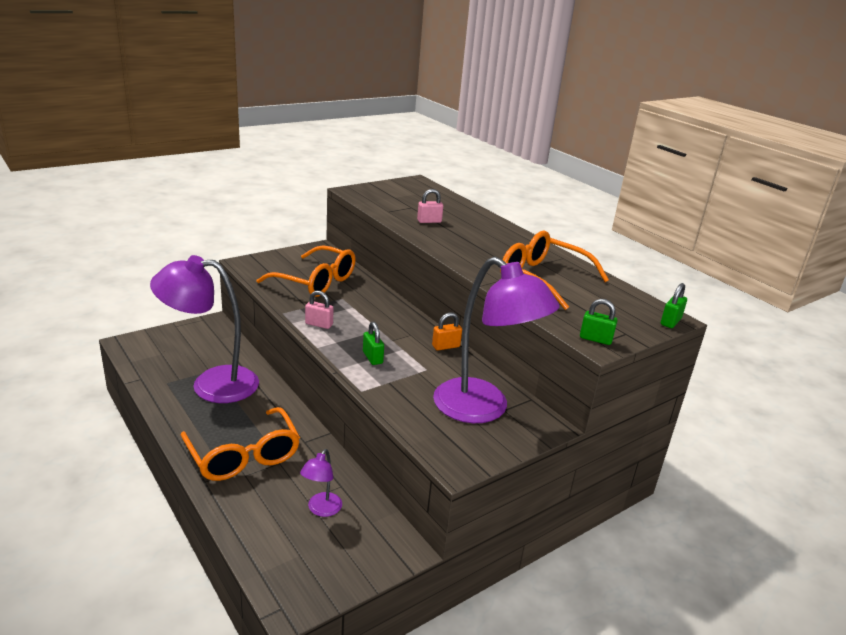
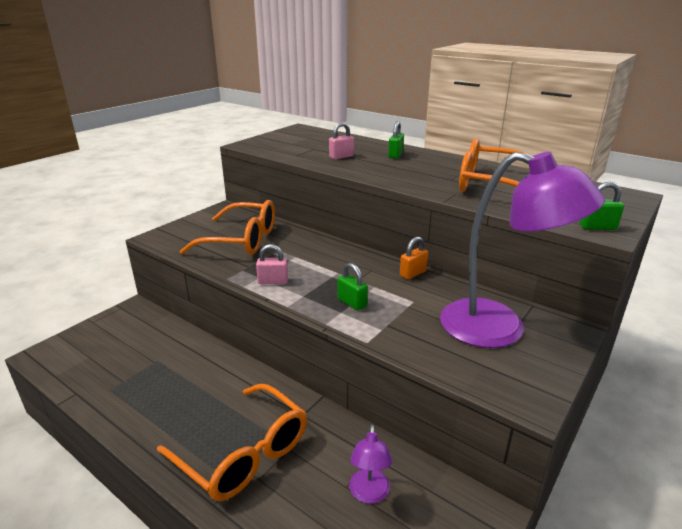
camera: 15 degrees left, 0 degrees up
purple lamp [150,255,259,403] -> none
green padlock [661,283,687,328] -> green padlock moved to [388,121,404,159]

